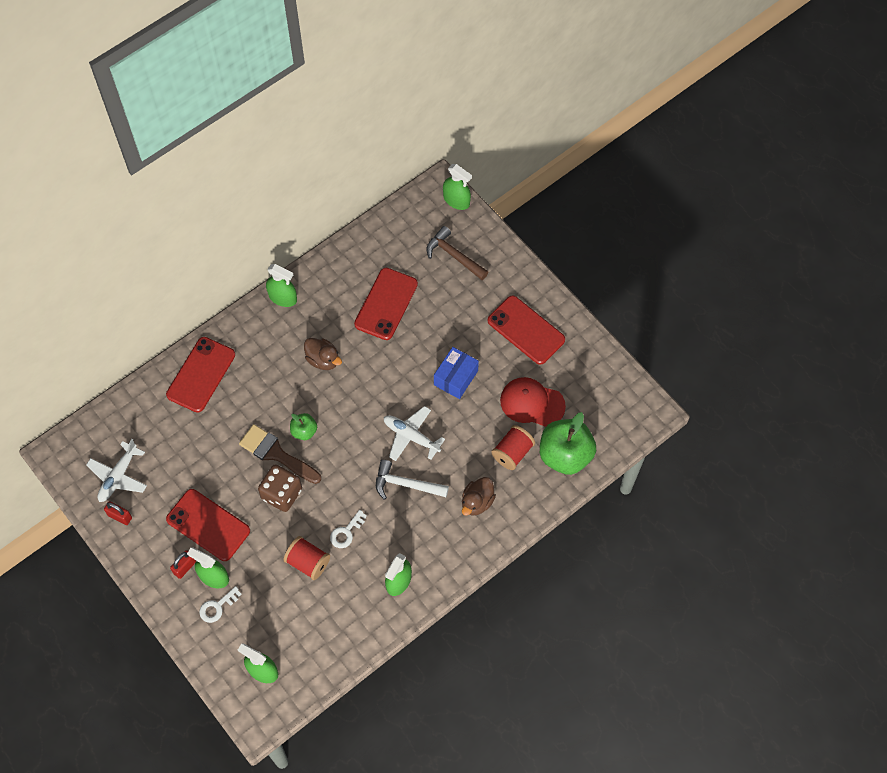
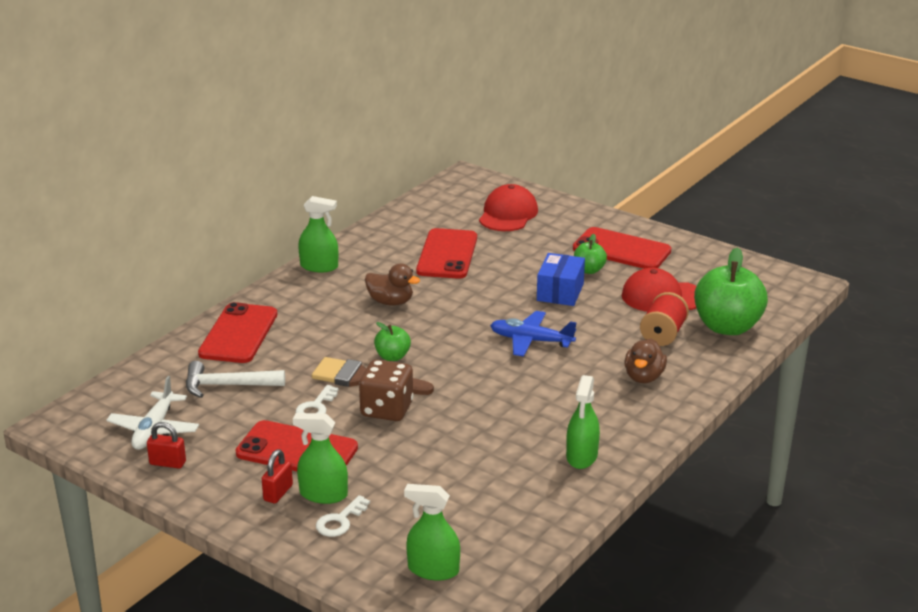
camera: 15 degrees left, 35 degrees down
red spool [284,536,330,580] -> none
white key [330,510,367,548] -> white key moved to [296,385,339,414]
white hammer [376,460,449,500] -> white hammer moved to [186,361,285,398]
white plane [384,406,445,461] -> blue plane [490,311,577,357]
brown hammer [427,226,488,280] -> red cap [479,184,538,231]
green spray bottle [443,164,472,210] -> none
none -> green apple [574,234,607,274]

